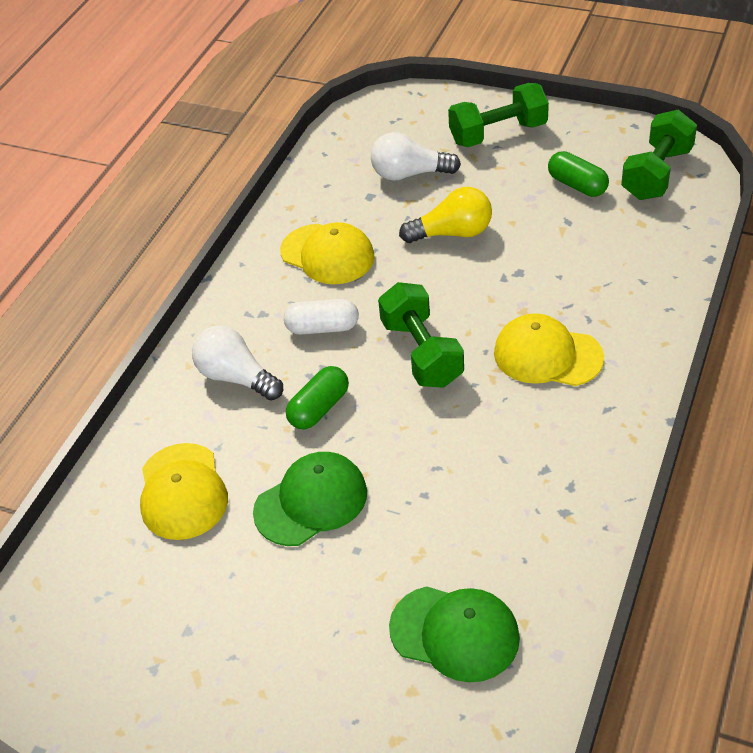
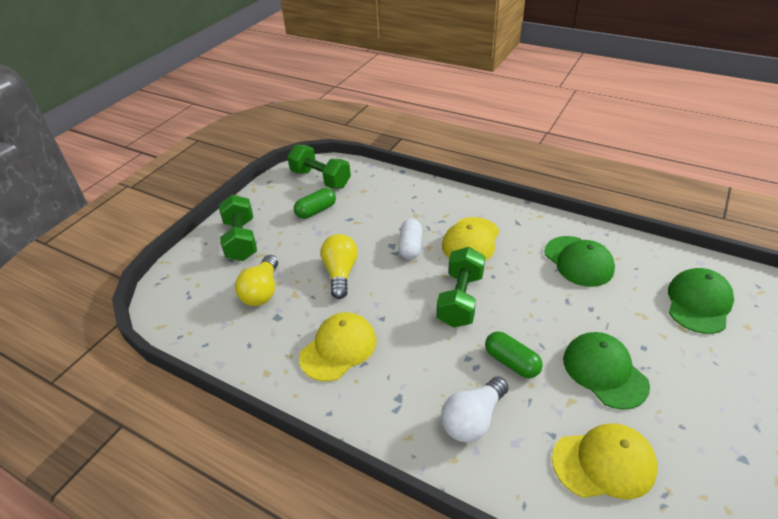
camera: 85 degrees left, 5 degrees down
white capsule [284,299,359,335] -> white capsule moved to [398,219,422,259]
white light bulb [371,132,461,181] -> yellow light bulb [235,255,278,306]
green dumbbell [378,282,464,388] -> green dumbbell turned 60 degrees counterclockwise [437,247,485,328]
none -> green cap [544,236,615,287]

